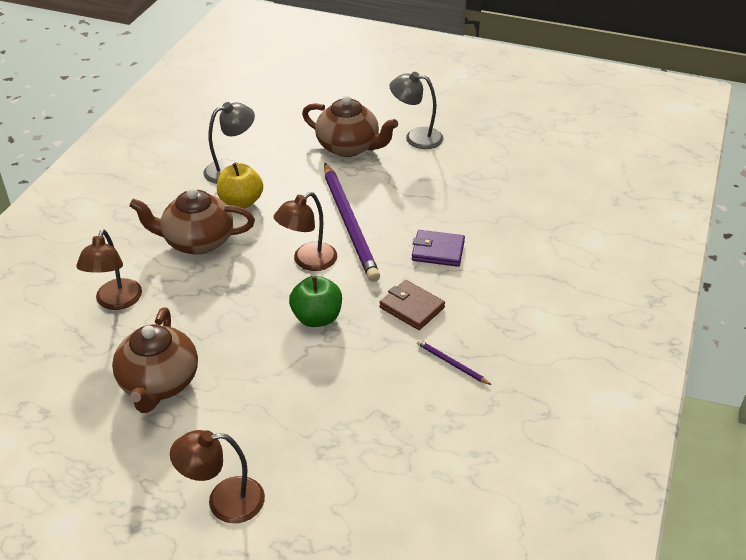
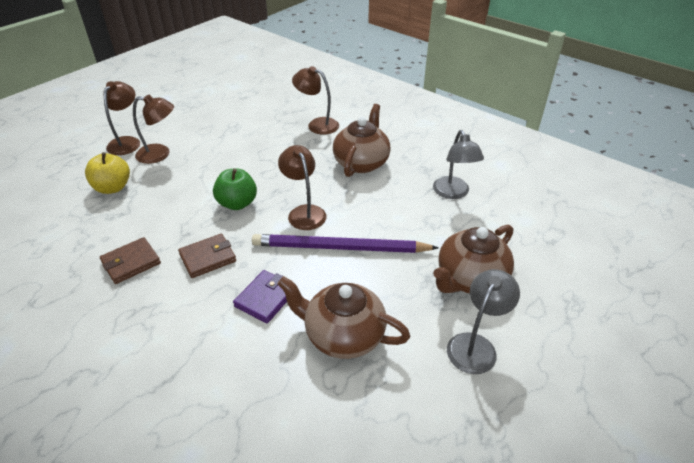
camera: 110 degrees right, 0 degrees up
brown teapot [112,307,198,413] -> brown teapot moved to [277,276,410,359]
yellow apple [217,163,263,209] -> yellow apple moved to [85,152,130,194]
purple pencil [417,340,491,385] -> brown wallet [100,237,161,284]
none -> brown lamp [133,95,174,164]

